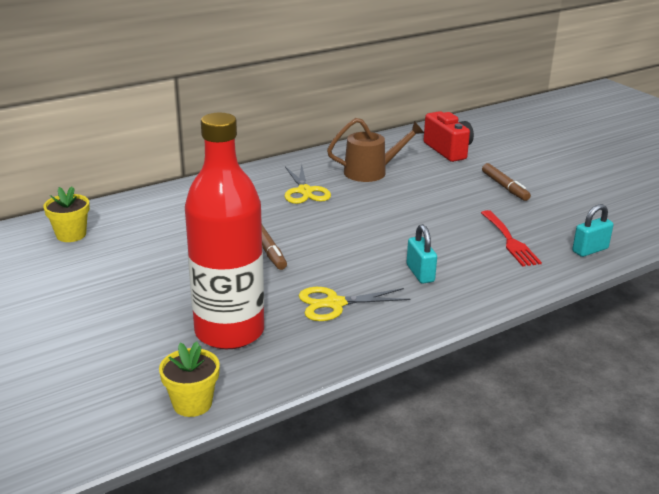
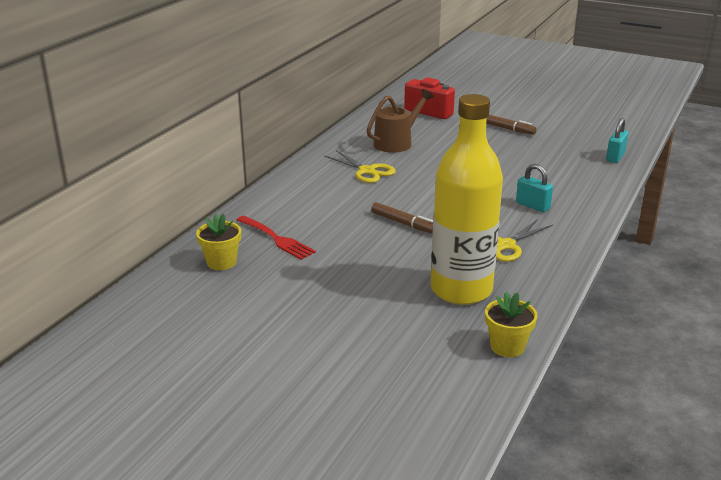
camera: 30 degrees left, 0 degrees up
red bottle [185,113,264,349] -> yellow bottle [431,94,503,305]
red fork [481,210,542,267] -> red fork moved to [237,216,316,260]

